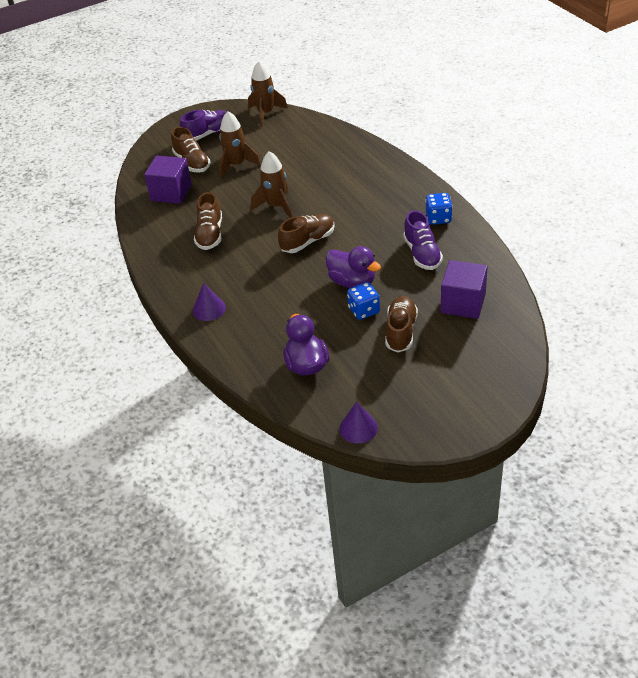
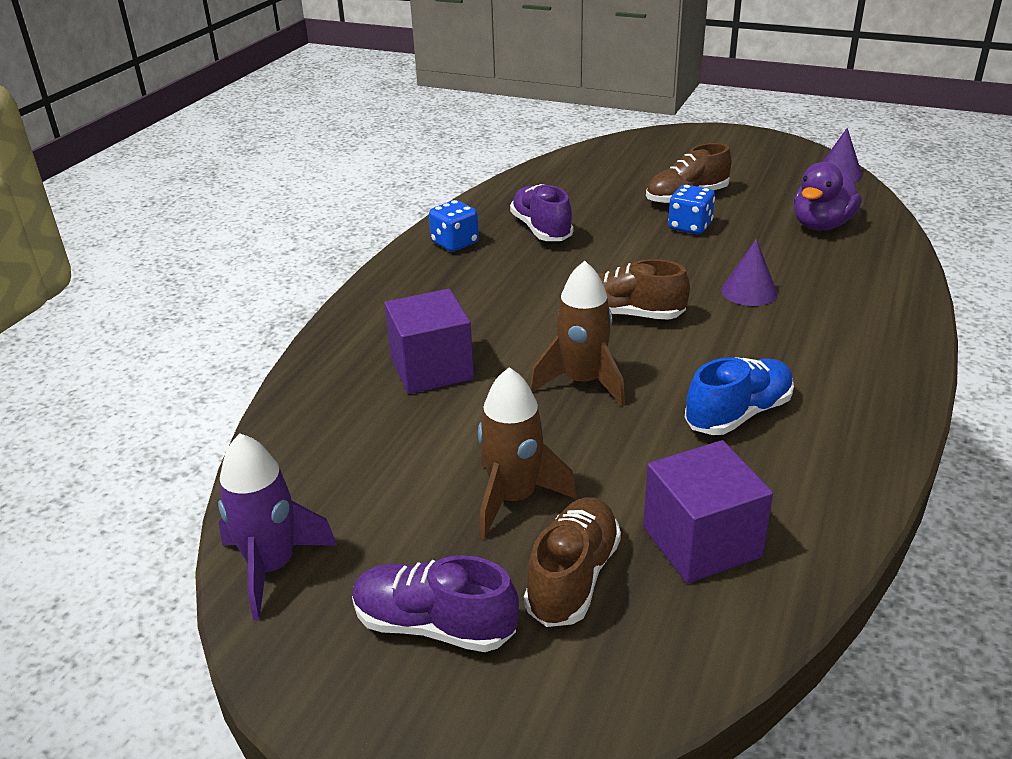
camera: 130 degrees left, 10 degrees down
purple cone [193,283,226,321] -> purple cone moved to [721,239,778,306]
brown shoe [194,192,222,250] -> blue shoe [685,357,794,435]
brown rocket [248,61,288,127] -> purple rocket [218,433,337,621]
purple duck [326,246,381,288] -> none
purple shoe [403,210,443,270] -> purple shoe turned 60 degrees counterclockwise [510,184,573,241]
purple cube [441,260,488,319] -> purple cube moved to [384,289,474,394]

